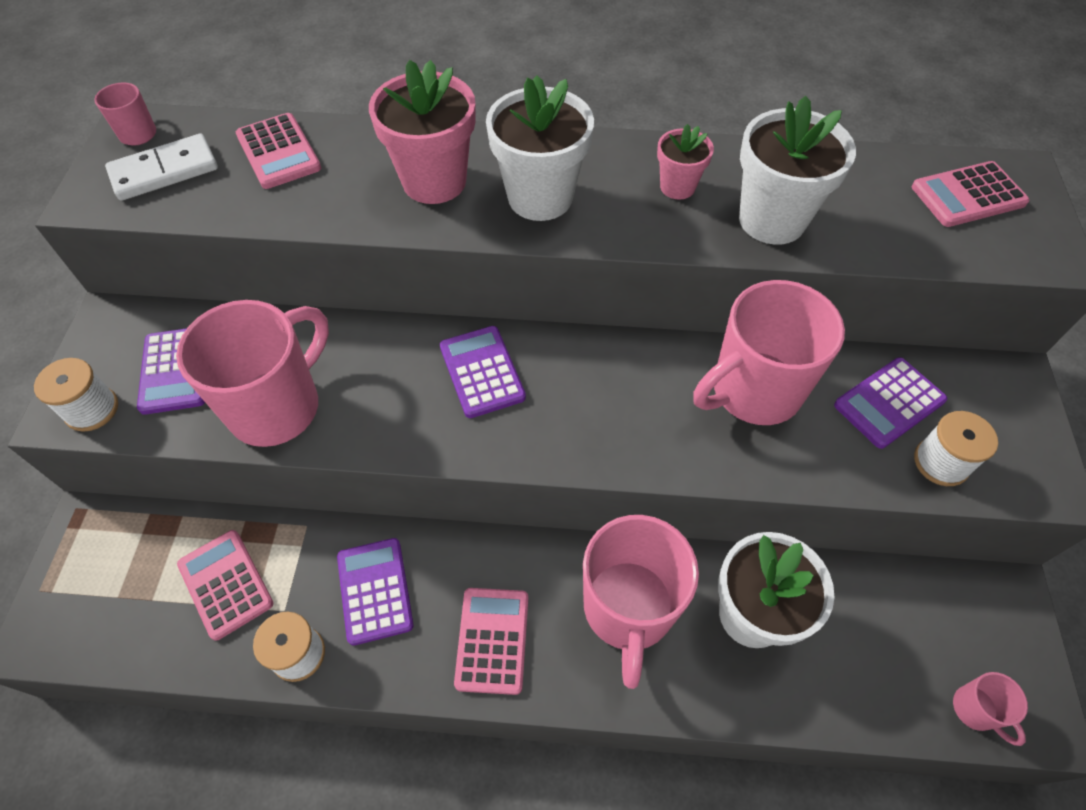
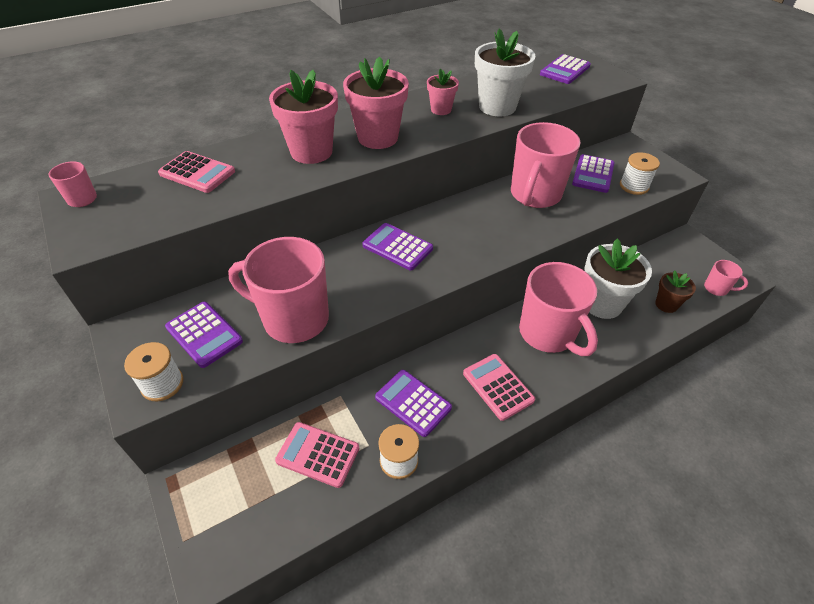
camera: 35 degrees left, 10 degrees down
white domino [105,134,218,201] -> none
pink mug [176,300,329,447] -> pink mug turned 75 degrees counterclockwise [228,237,329,343]
white flower pot [486,76,594,221] -> pink flower pot [343,56,409,149]
pink calculator [912,161,1030,227] -> purple calculator [540,54,591,84]
none -> brown flower pot [655,270,696,313]

